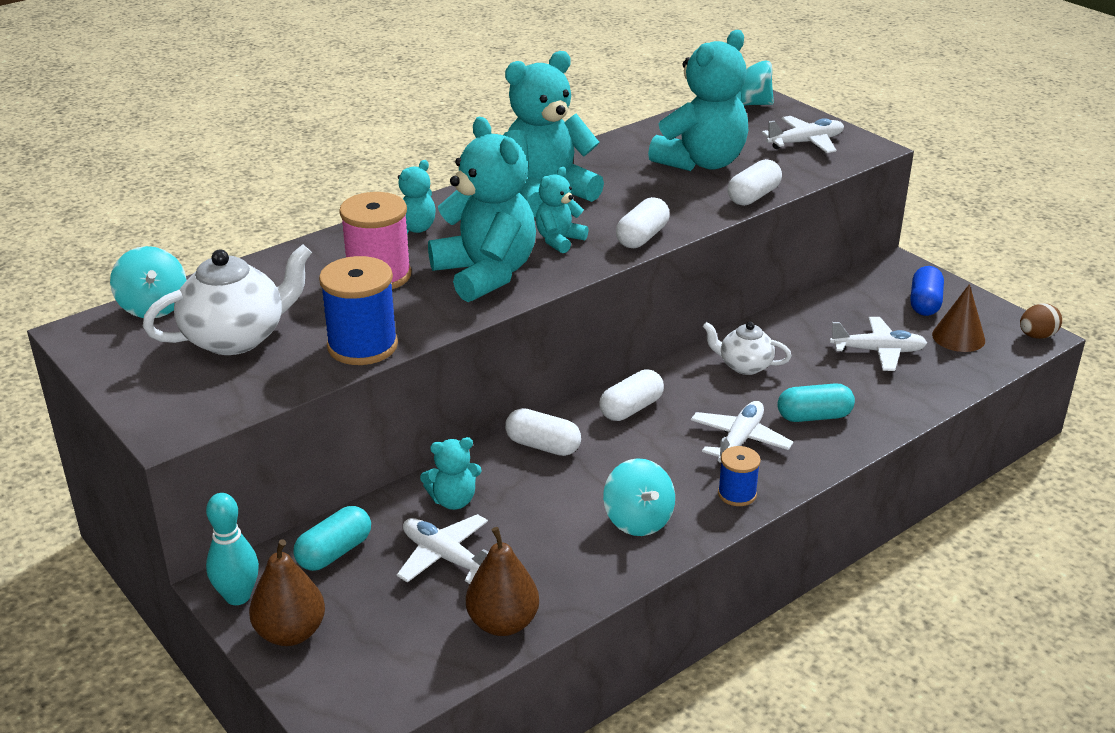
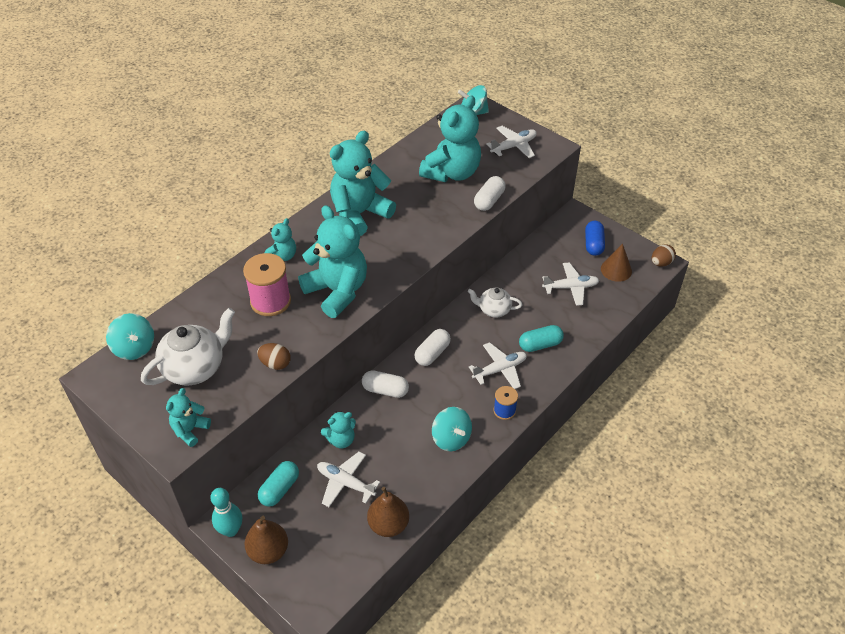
camera: 10 degrees left, 15 degrees up
blue spool [319,256,398,365] -> brown egg [257,343,291,370]
turquoise teddy bear [536,167,588,253] -> turquoise teddy bear moved to [166,388,211,447]
white capsule [616,197,670,248] -> none
white plane [691,401,793,463] -> white plane turned 45 degrees clockwise [469,342,527,389]

